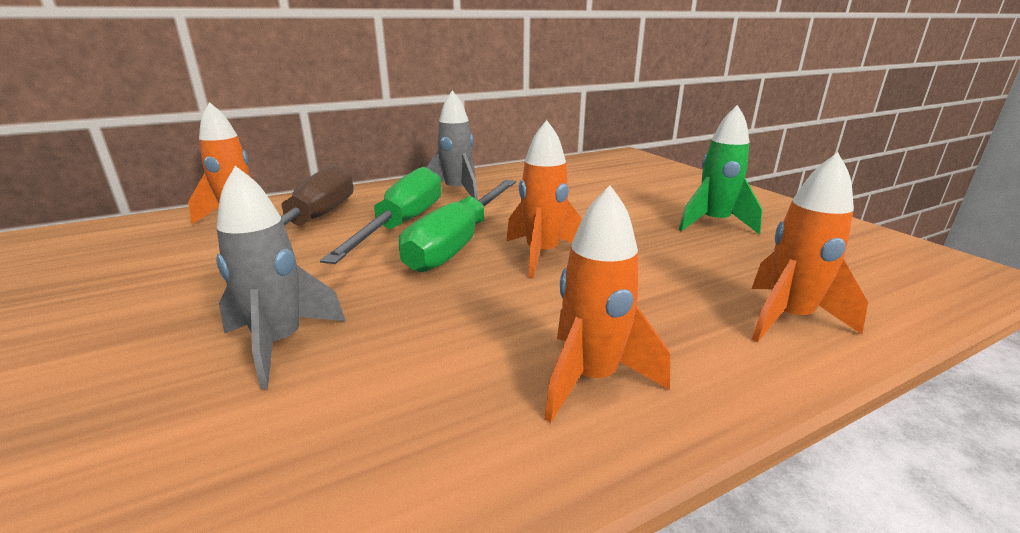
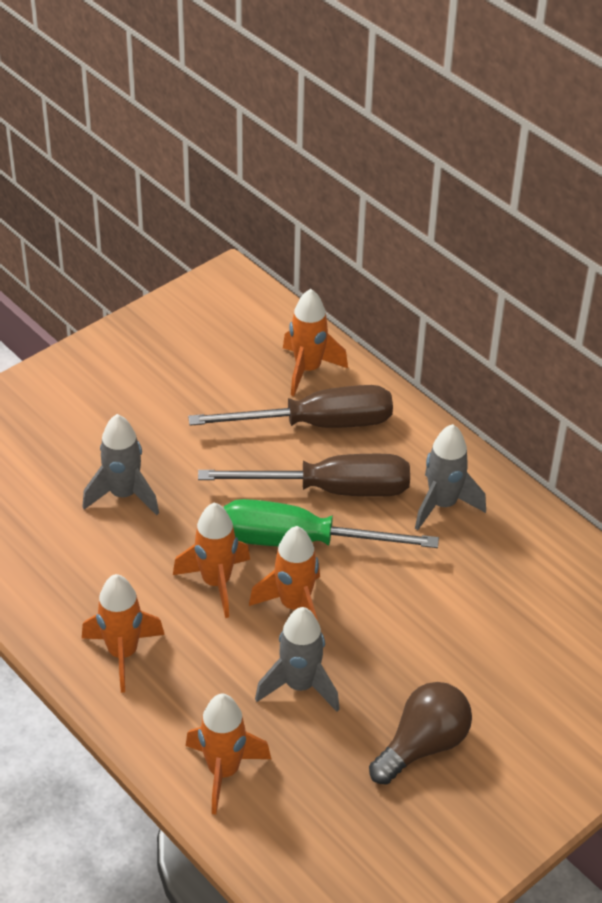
camera: 75 degrees right, 20 degrees up
green screwdriver [320,167,442,264] -> brown screwdriver [198,454,410,497]
green rocket [679,105,762,235] -> brown light bulb [369,682,472,785]
none -> orange rocket [173,502,250,618]
none -> grey rocket [255,607,340,712]

